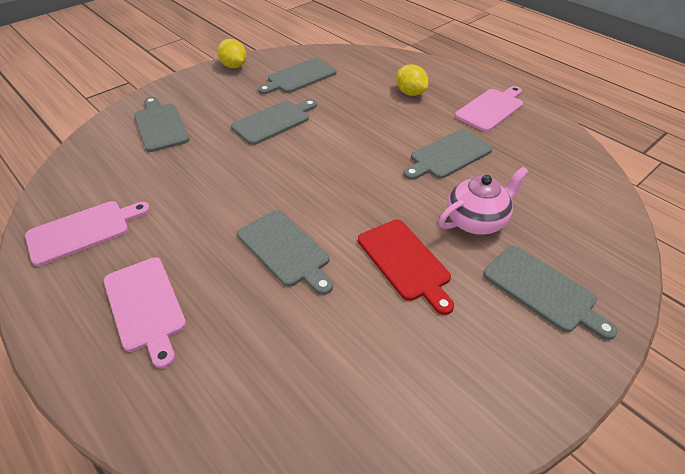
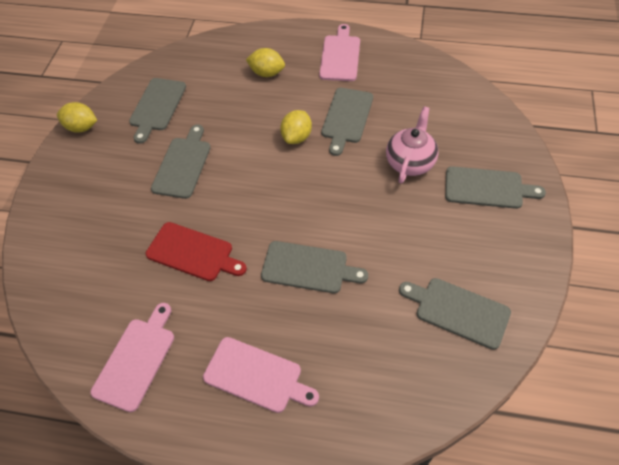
camera: 35 degrees left, 10 degrees up
grey cutting board [134,97,190,152] -> grey cutting board moved to [399,278,511,350]
red cutting board [358,220,454,315] -> red cutting board moved to [146,222,247,281]
none -> yellow lemon [280,110,312,144]

